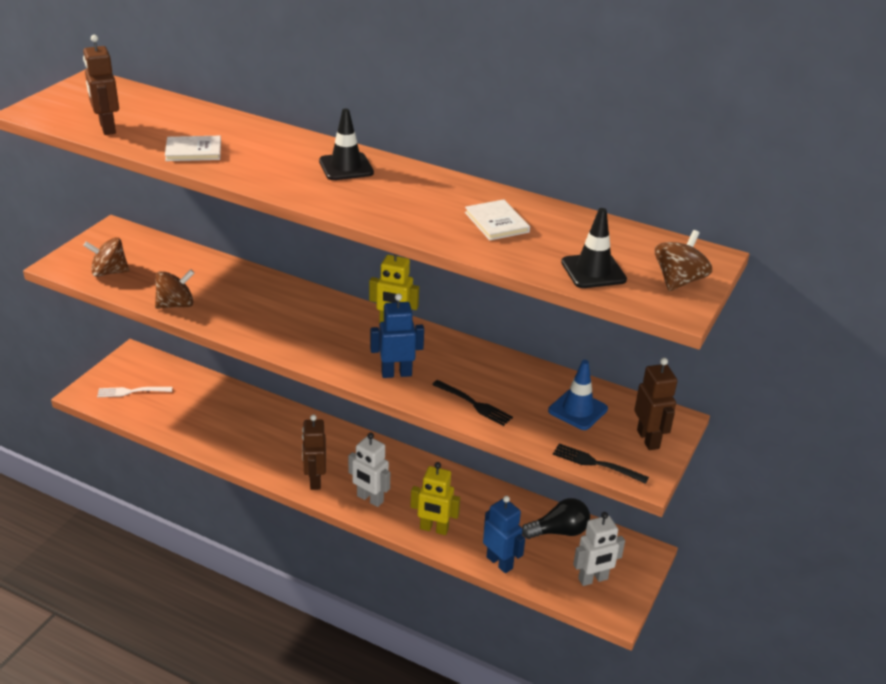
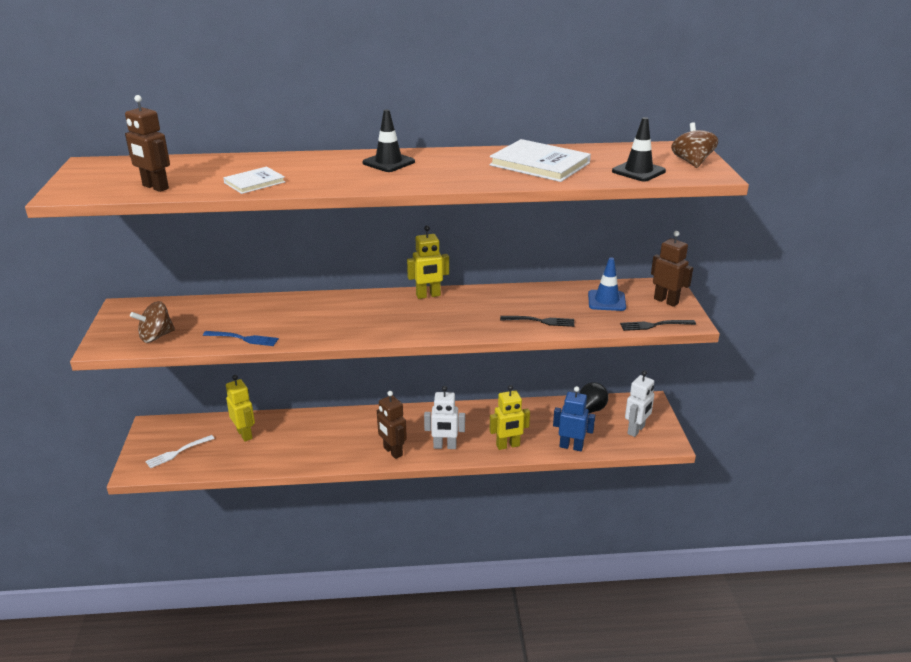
camera: 30 degrees left, 5 degrees down
brown spinning top [155,269,194,309] -> blue fork [203,331,279,346]
blue robot [370,293,424,378] -> none
white book [465,199,530,240] -> white book [489,139,591,182], size x1.75
none -> yellow robot [226,375,255,442]

